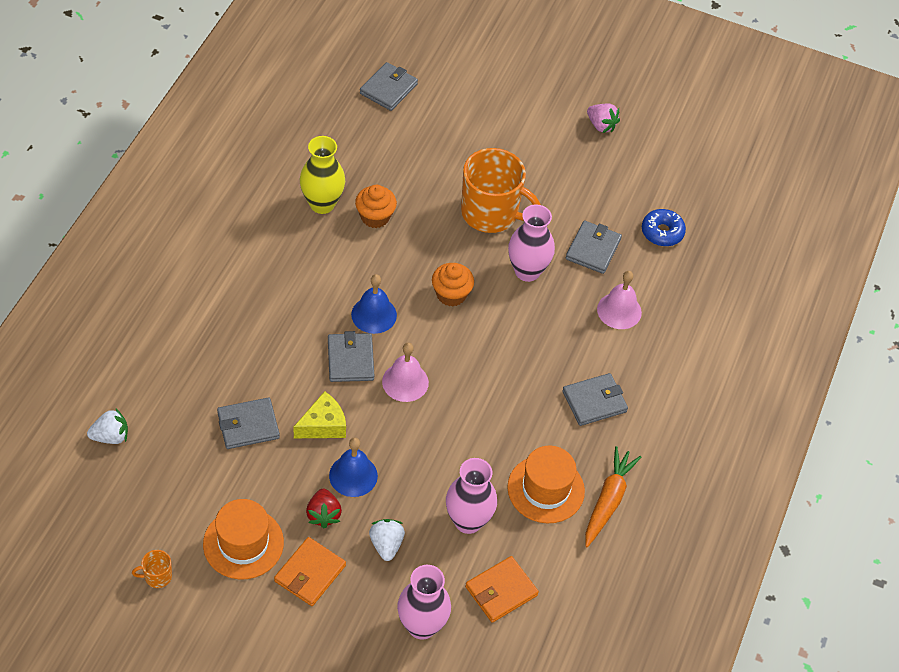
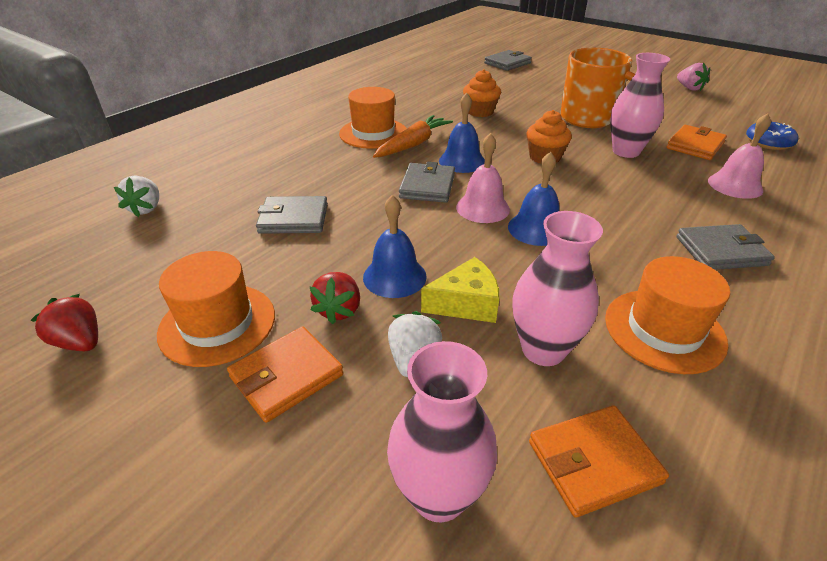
camera: 20 degrees right, 15 degrees down
white strawberry [87,409,128,444] -> white strawberry turned 90 degrees clockwise [114,176,159,217]
orange mug [132,550,172,588] -> red strawberry [30,294,98,351]
yellow cheese [294,391,346,438] -> yellow cheese moved to [421,257,499,323]
yellow vase [300,136,345,214] -> none
grey wallet [566,220,622,274] -> orange wallet [667,125,727,160]
orange carrot [585,446,642,547] -> orange carrot moved to [373,115,453,158]
none -> orange hat [339,87,407,149]
none -> blue bell [508,152,559,246]

